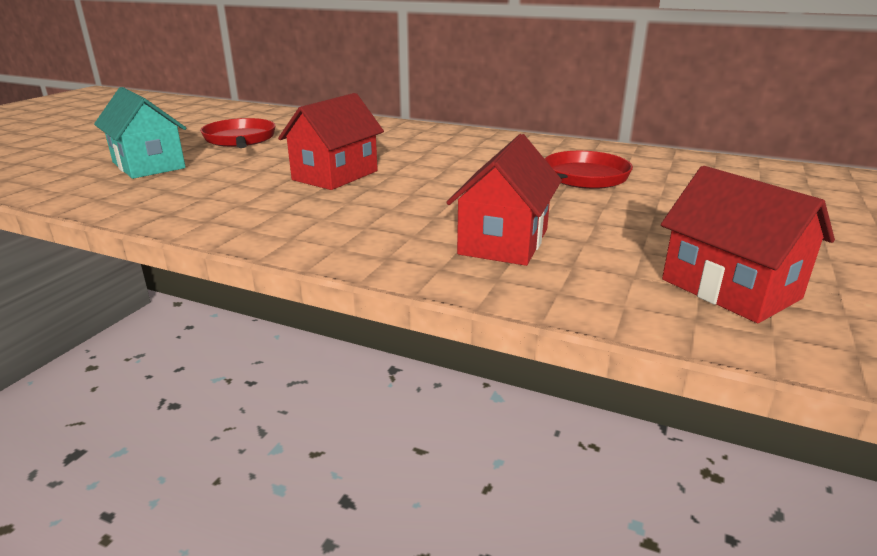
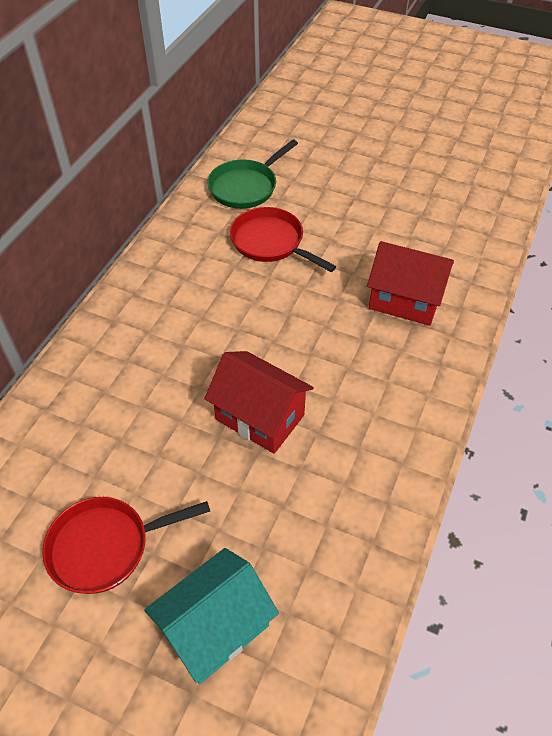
camera: 90 degrees left, 25 degrees up
red house [661,166,835,323] -> none
none -> green pan [208,140,298,209]

